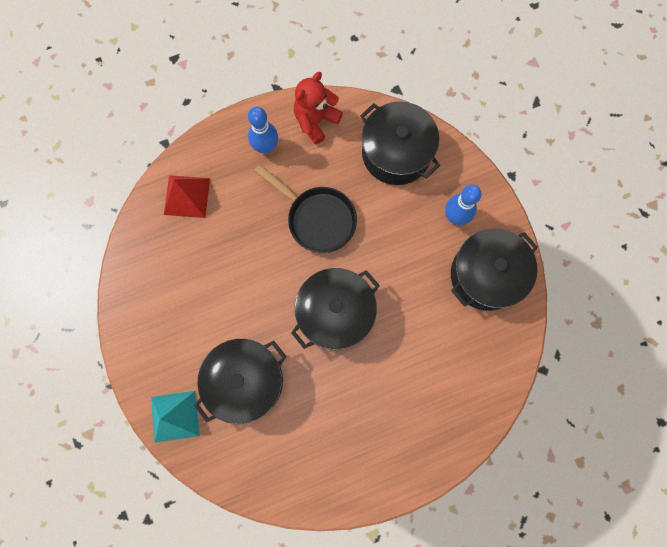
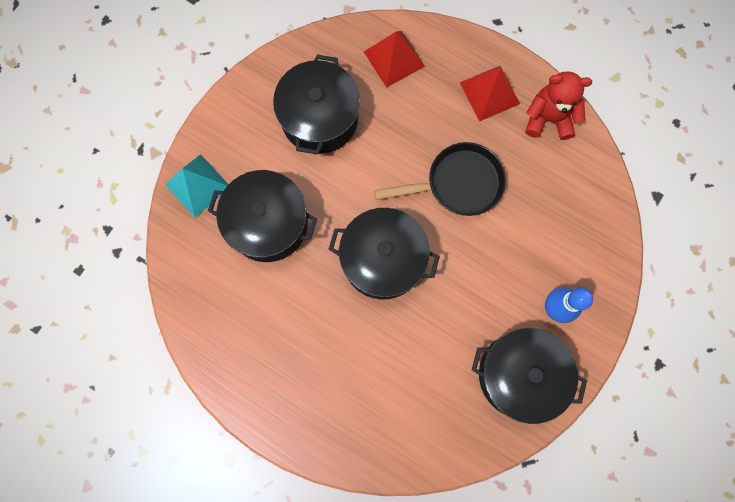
camera: 55 degrees right, 0 degrees up
blue bowling pin [248,107,278,154] -> red pyramid [460,66,520,122]
black pan [254,165,357,253] -> black pan turned 105 degrees counterclockwise [374,142,506,216]
black pot [360,102,440,185] -> black pot moved to [273,54,360,155]

